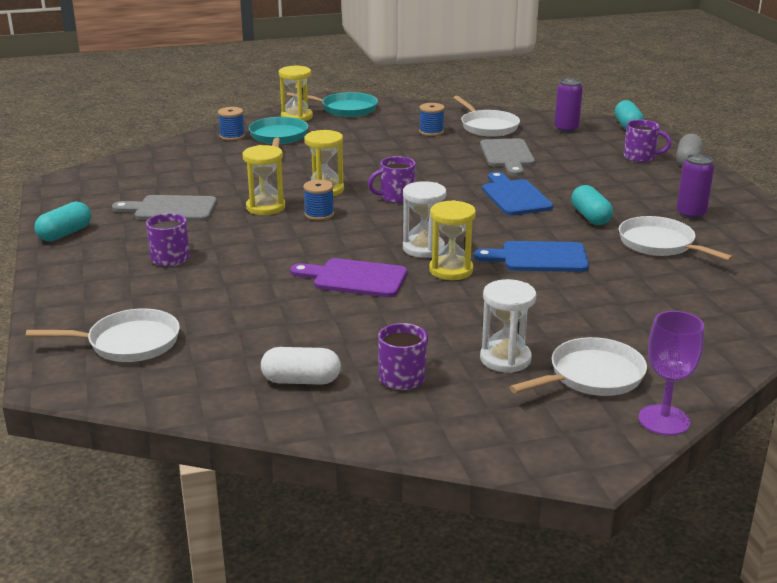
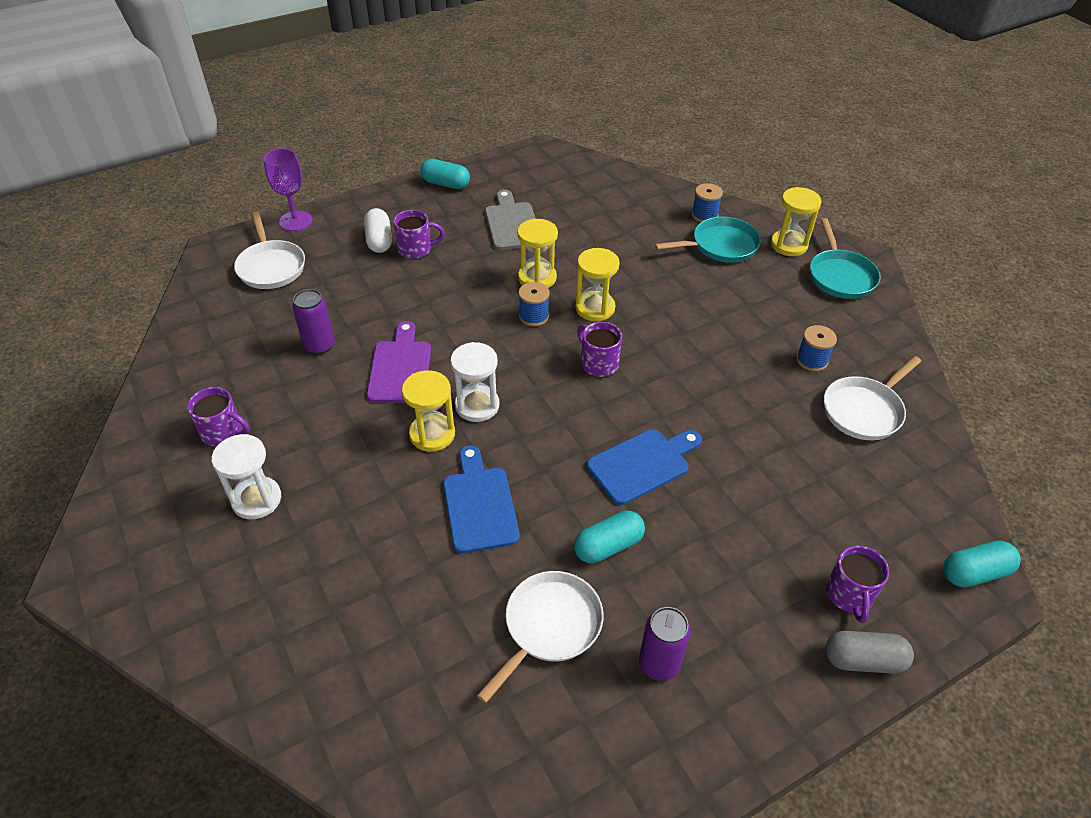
camera: 75 degrees right, 20 degrees up
white capsule [261,347,341,385] -> white capsule moved to [364,208,392,253]
grey cutting board [480,138,535,176] -> none
white pan [509,337,647,396] -> none
purple can [554,78,583,133] -> purple can moved to [292,289,335,355]
purple goblet [639,311,704,436] -> purple goblet moved to [264,148,312,231]

